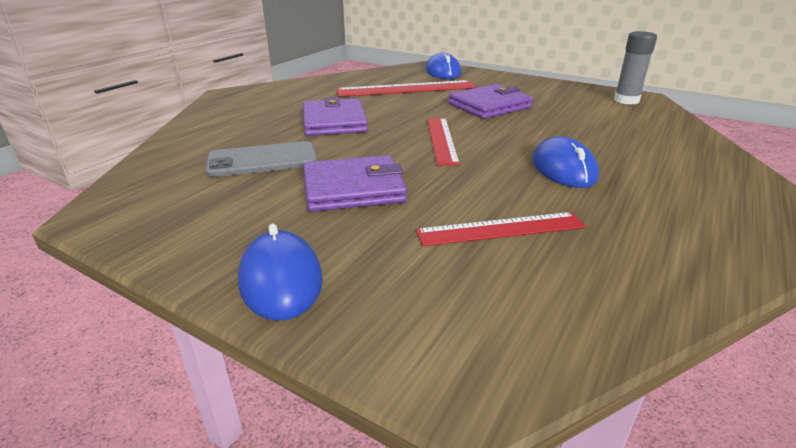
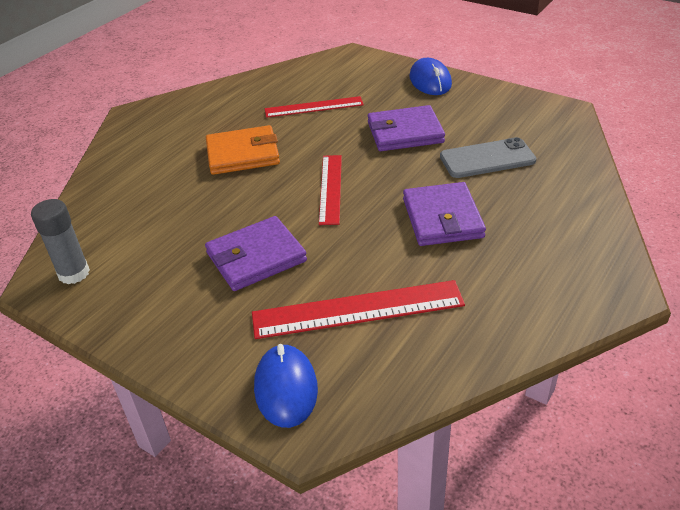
camera: 175 degrees left, 10 degrees up
blue mouse [532,136,599,188] -> orange wallet [206,125,280,175]

